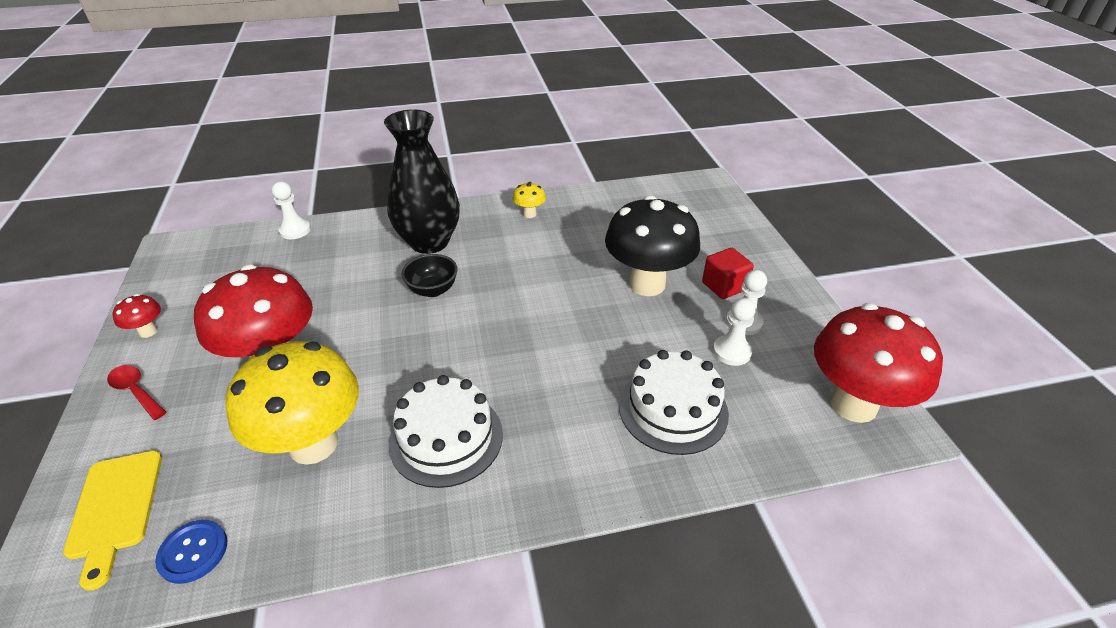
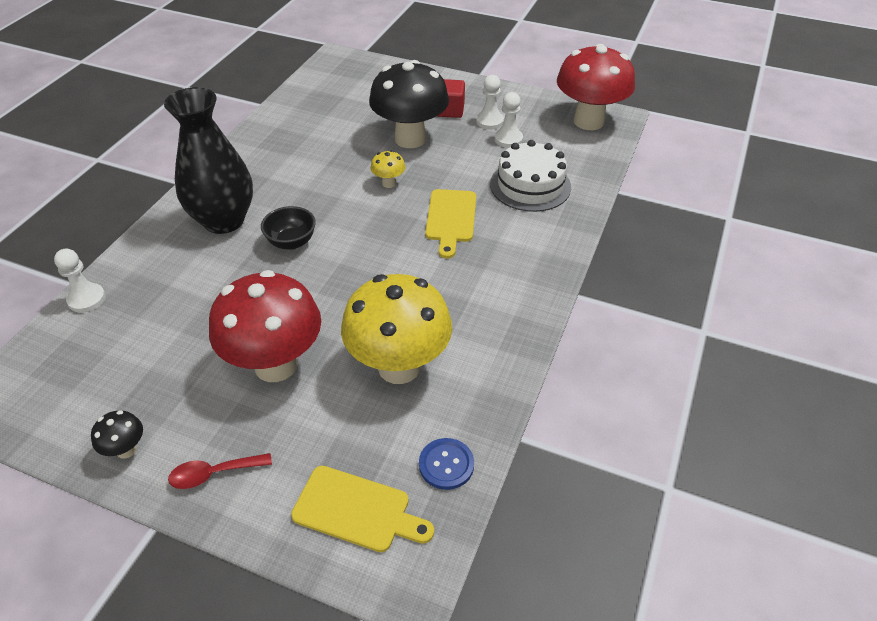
camera: 55 degrees left, 5 degrees up
red mushroom [112,294,161,338] -> black mushroom [91,410,143,459]
white cake [388,375,503,488] -> none
yellow mushroom [513,182,546,218] -> yellow mushroom moved to [371,150,405,188]
none -> yellow cutting board [425,189,476,259]

